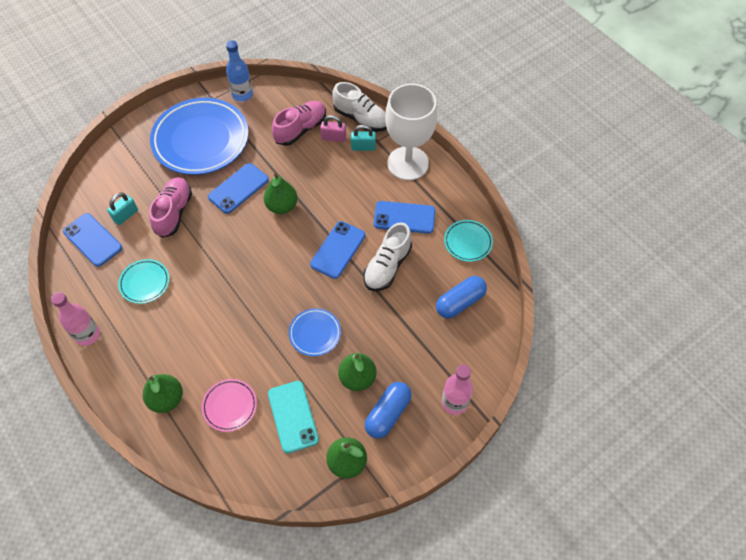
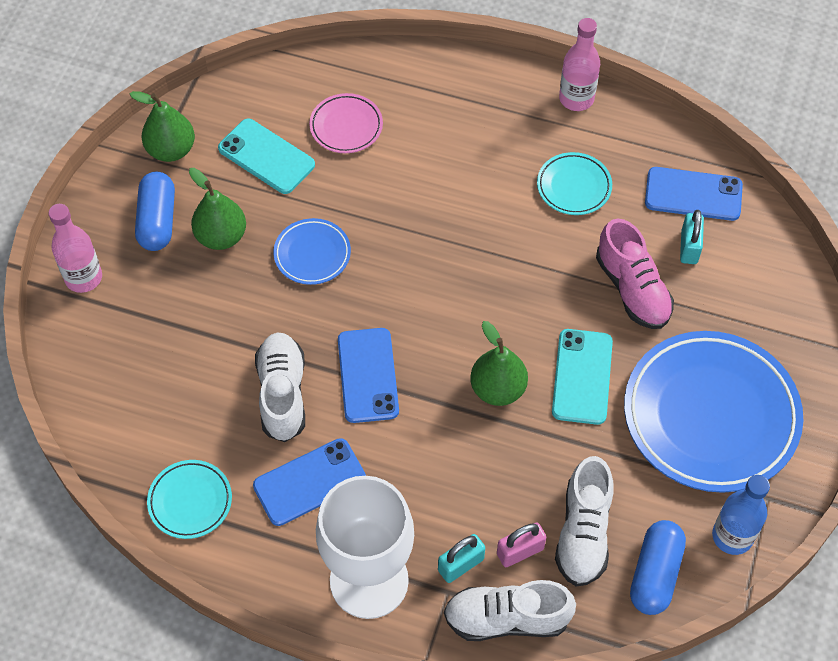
camera: 145 degrees right, 0 degrees up
green pear [143,374,183,413] -> none
blue phone [208,163,269,214] -> turquoise phone [552,329,613,425]
pink shoe [272,101,326,146] -> white shoe [555,456,614,587]
blue capsule [436,276,487,318] -> blue capsule moved to [630,520,686,615]

